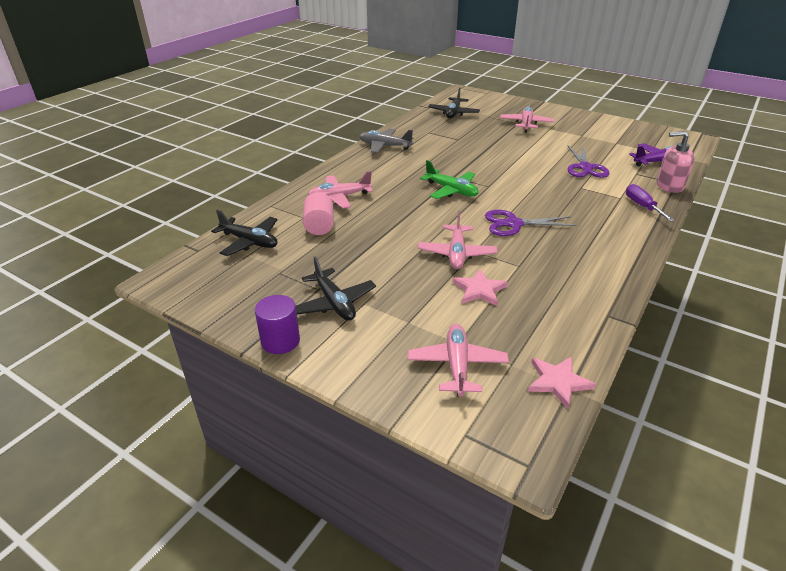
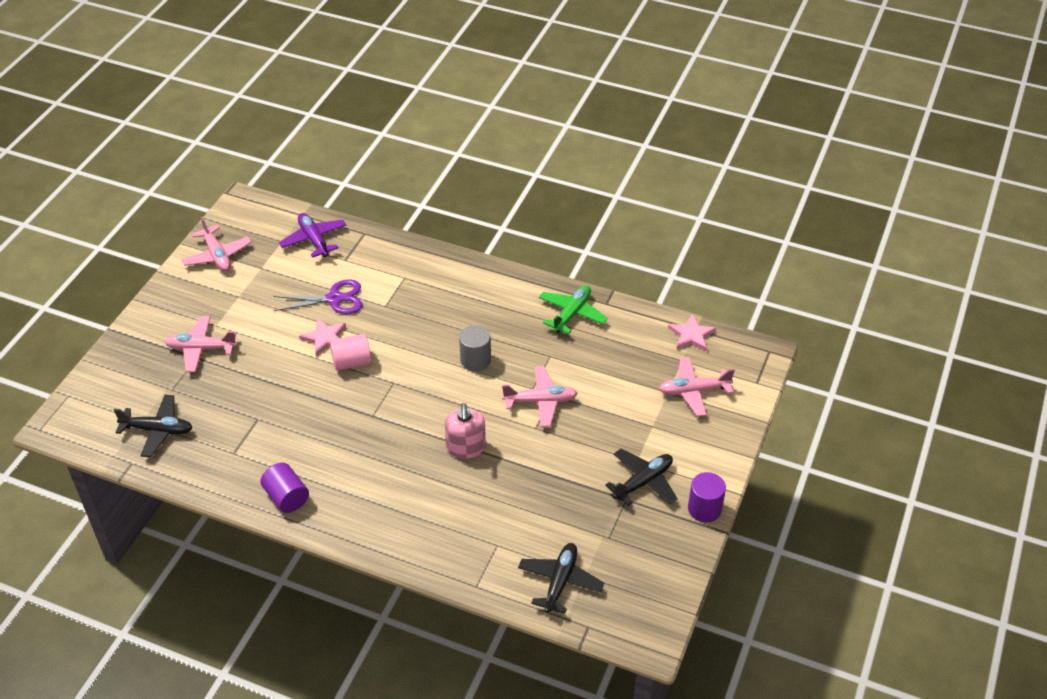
camera: 100 degrees left, 10 degrees up
pink cylinder [303,192,334,235] -> pink cylinder moved to [330,334,371,371]
pink plane [308,171,373,208] -> pink plane moved to [181,217,251,271]
grey plane [359,129,413,153] -> purple cylinder [260,463,309,513]
green plane [420,160,479,199] -> green plane moved to [539,285,607,334]
pink star [452,269,508,306] -> pink star moved to [299,318,346,356]
purple scissors [485,210,577,236] -> grey cylinder [459,325,491,371]
purple screwdriver [626,184,675,222] -> none
pink soap dispenser [657,131,695,193] -> pink soap dispenser moved to [444,403,486,459]

